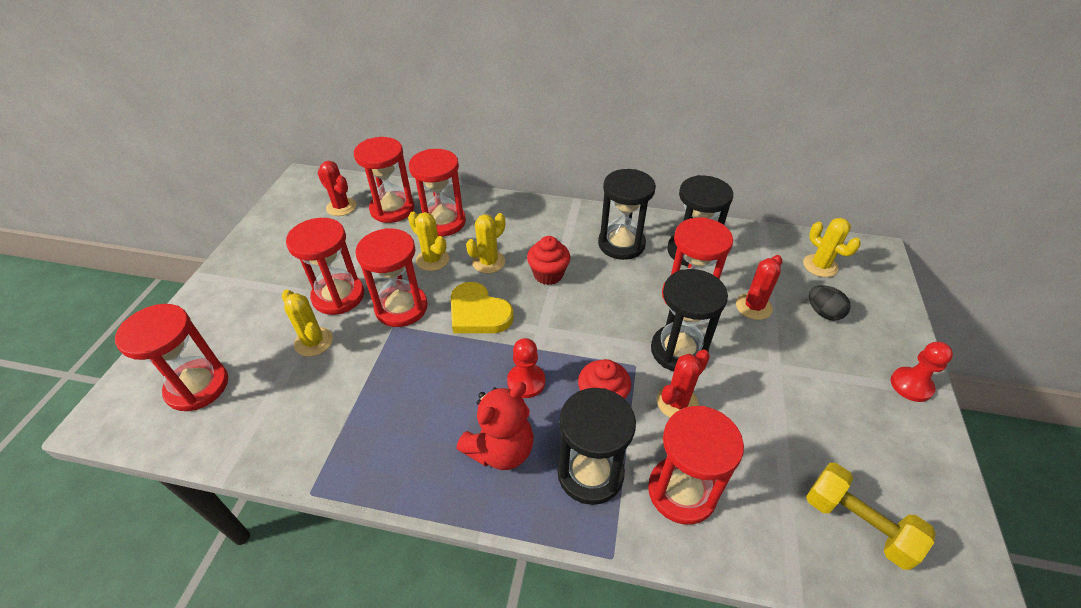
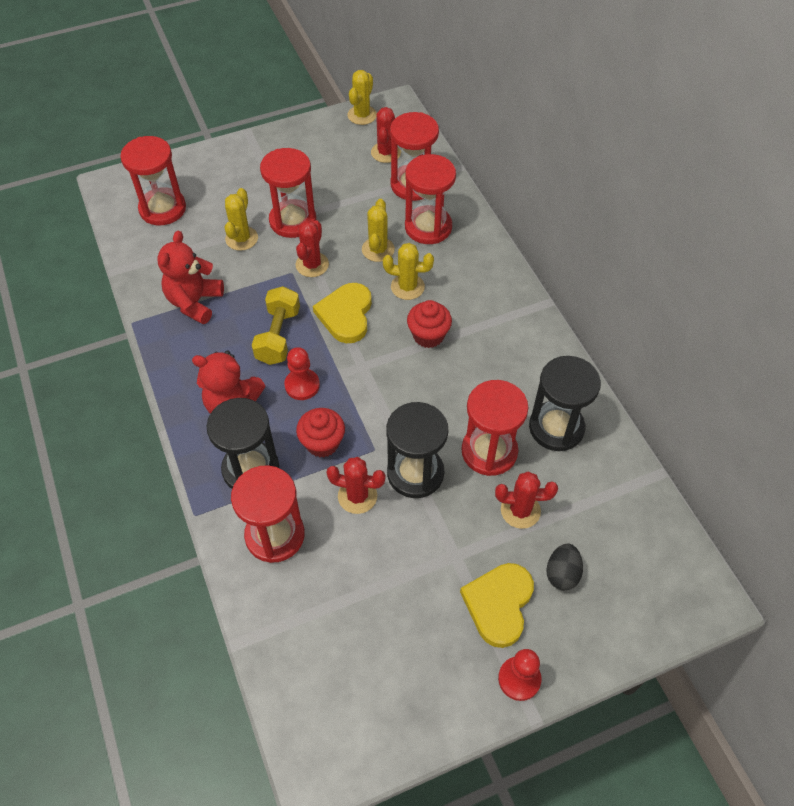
camera: 55 degrees right, 10 degrees up
red hourglass [355,228,428,327] -> red cactus [296,220,329,277]
black hourglass [598,169,656,260] -> none
yellow cactus [803,218,861,277] -> yellow cactus moved to [347,70,377,125]
yellow dumbbell [806,463,935,570] -> yellow dumbbell moved to [252,286,300,365]
none -> red teddy bear [157,231,224,324]
none -> yellow heart [460,563,534,648]

